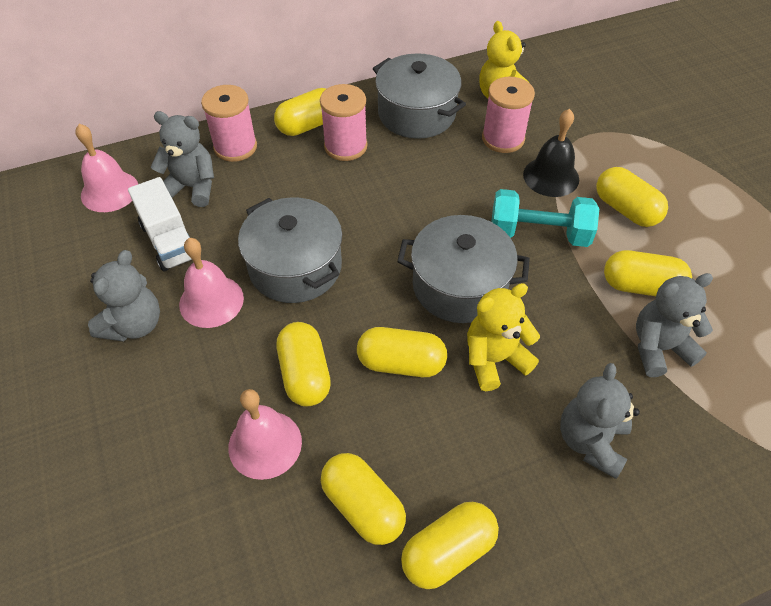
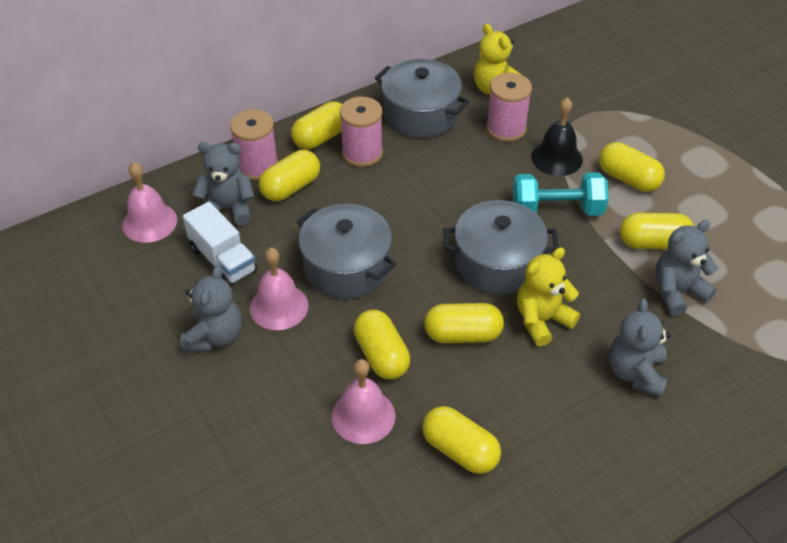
camera: 10 degrees left, 5 degrees down
yellow capsule [401,502,499,589] -> yellow capsule moved to [259,150,320,201]

